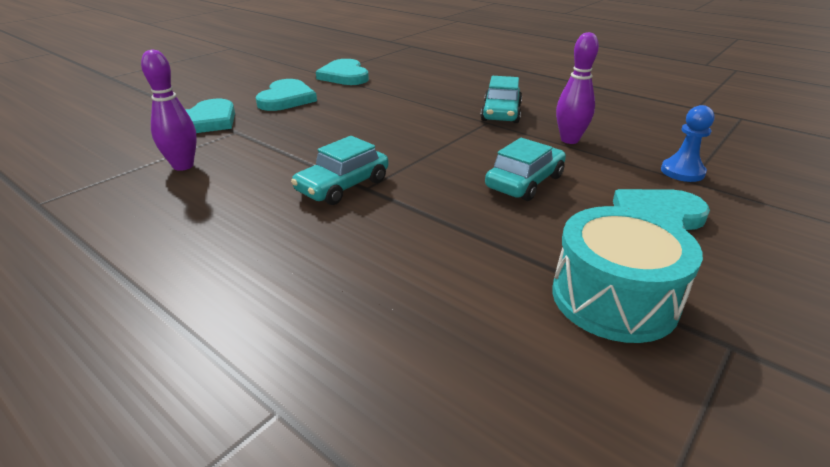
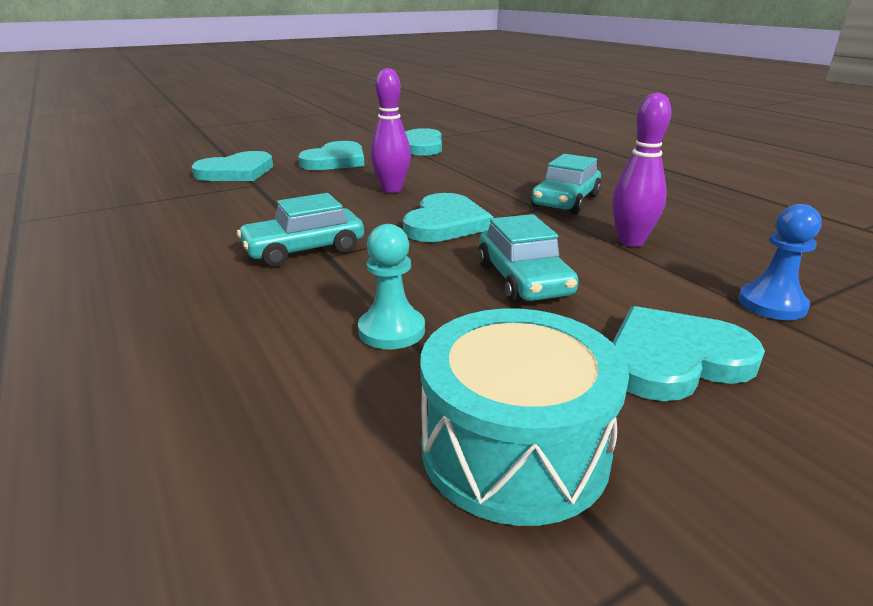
camera: 20 degrees right, 5 degrees down
purple bowling pin [141,50,197,171] -> purple bowling pin moved to [370,68,411,193]
turquoise car [485,138,566,201] -> turquoise car turned 105 degrees clockwise [478,214,579,303]
none -> turquoise pawn [358,224,425,349]
none -> turquoise heart [403,193,493,242]

